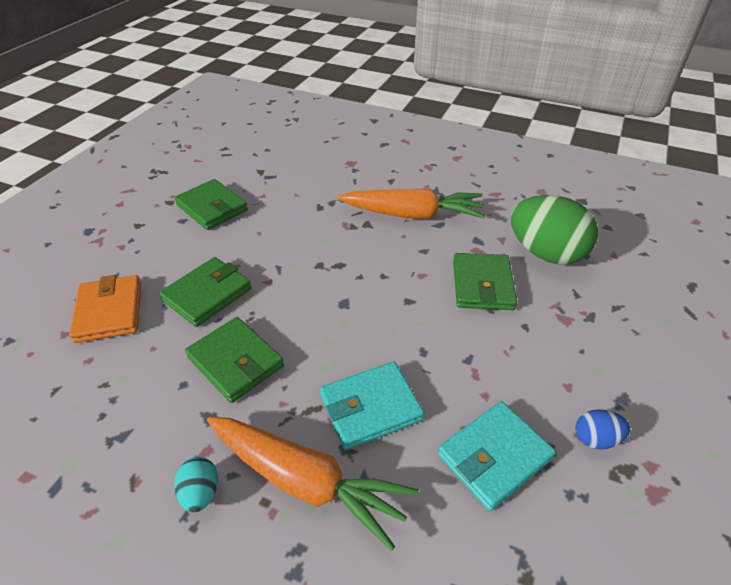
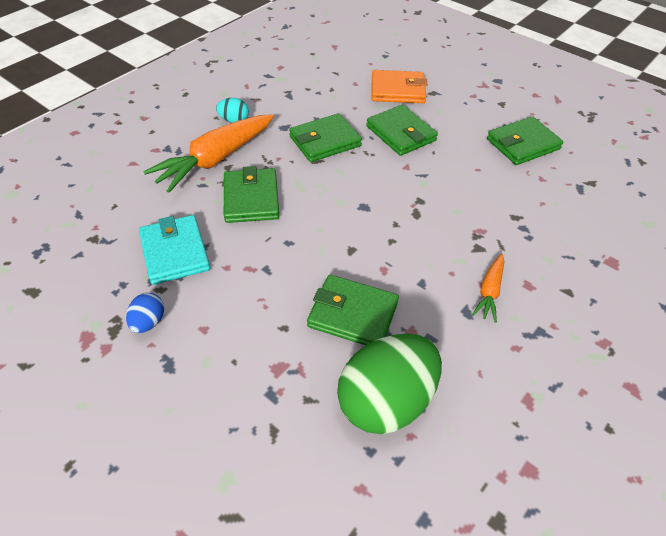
camera: 105 degrees right, 5 degrees up
turquoise wallet [320,362,424,450] -> green wallet [224,166,280,223]
orange carrot [337,188,485,219] -> orange carrot [472,254,504,323], size x0.50

